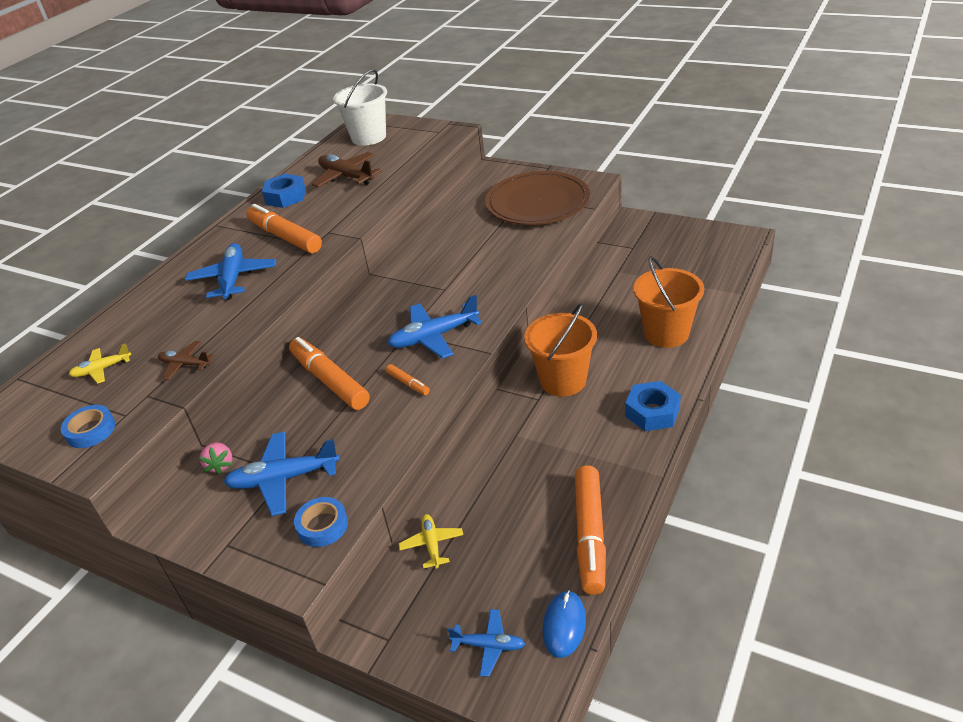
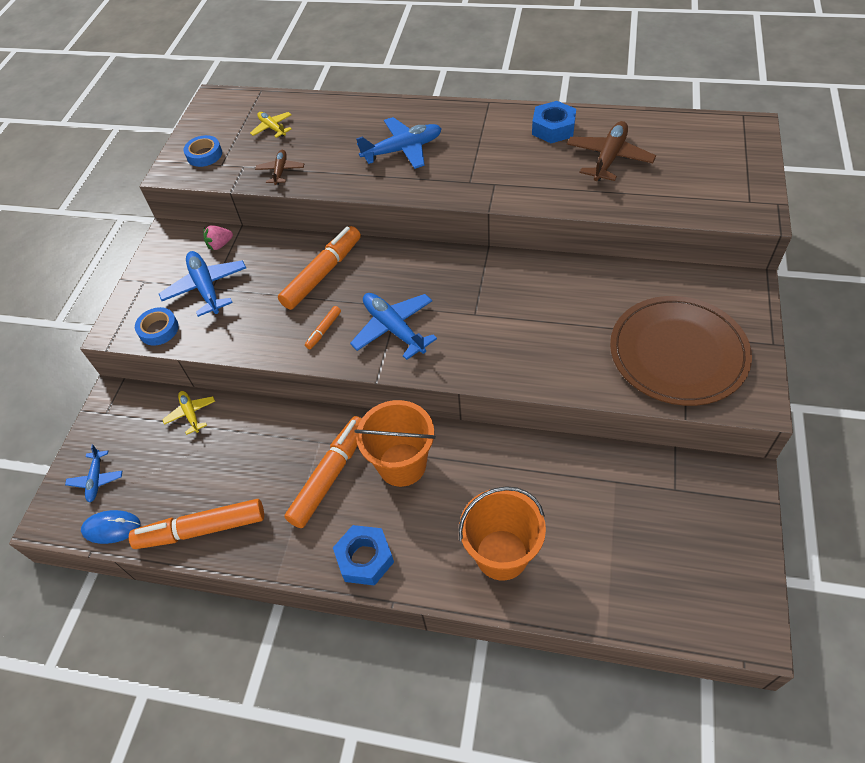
camera: 75 degrees right, 15 degrees up
orange marker [246,204,322,253] -> orange marker moved to [284,416,362,528]
white bucket [333,69,387,146] -> none
yellow plane [399,514,463,569] -> yellow plane turned 90 degrees counterclockwise [162,391,215,435]

